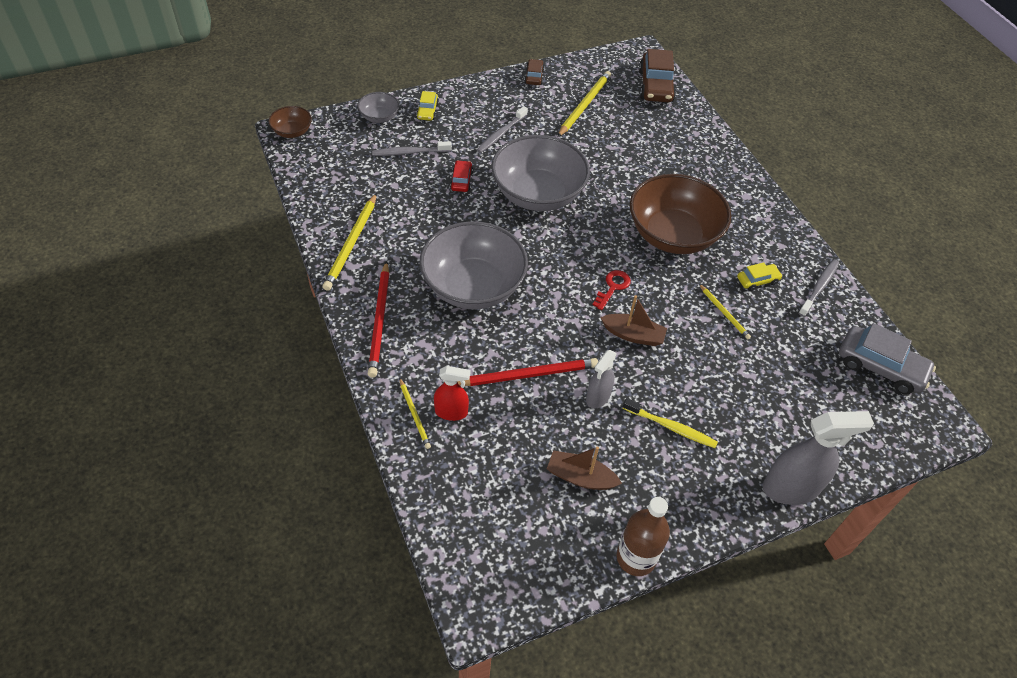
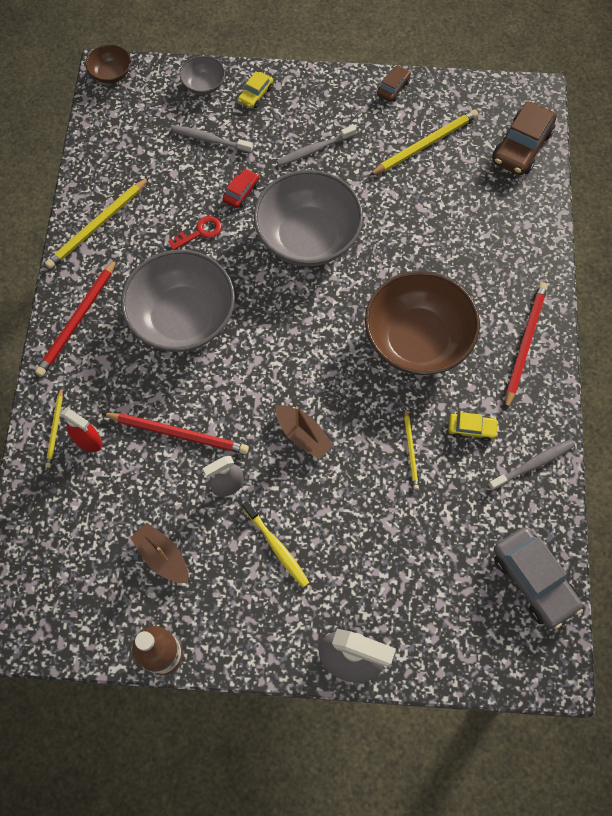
camera: 30 degrees right, 15 degrees up
red key [593,270,631,310] -> red key moved to [168,216,222,250]
none -> red pencil [505,282,548,411]

